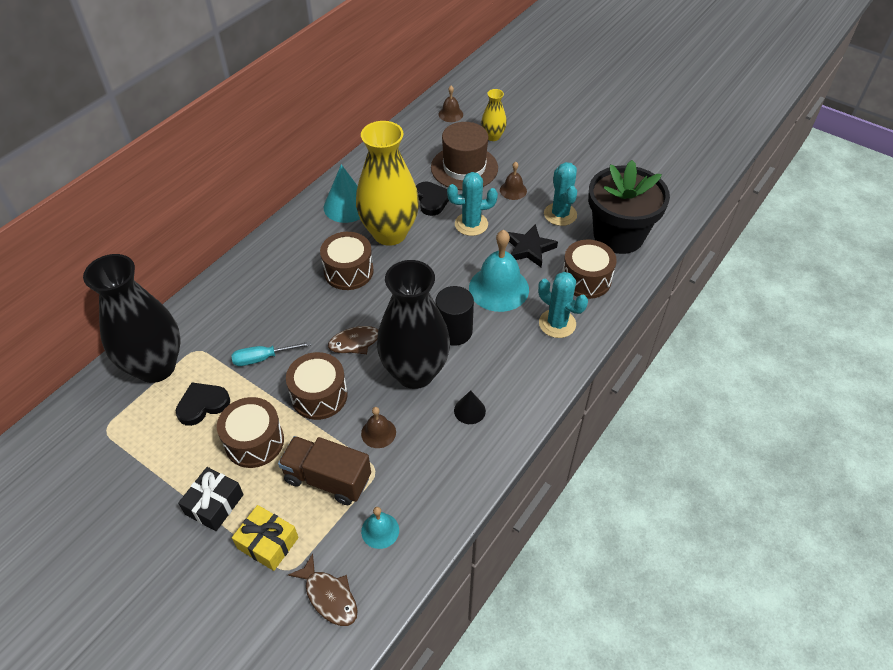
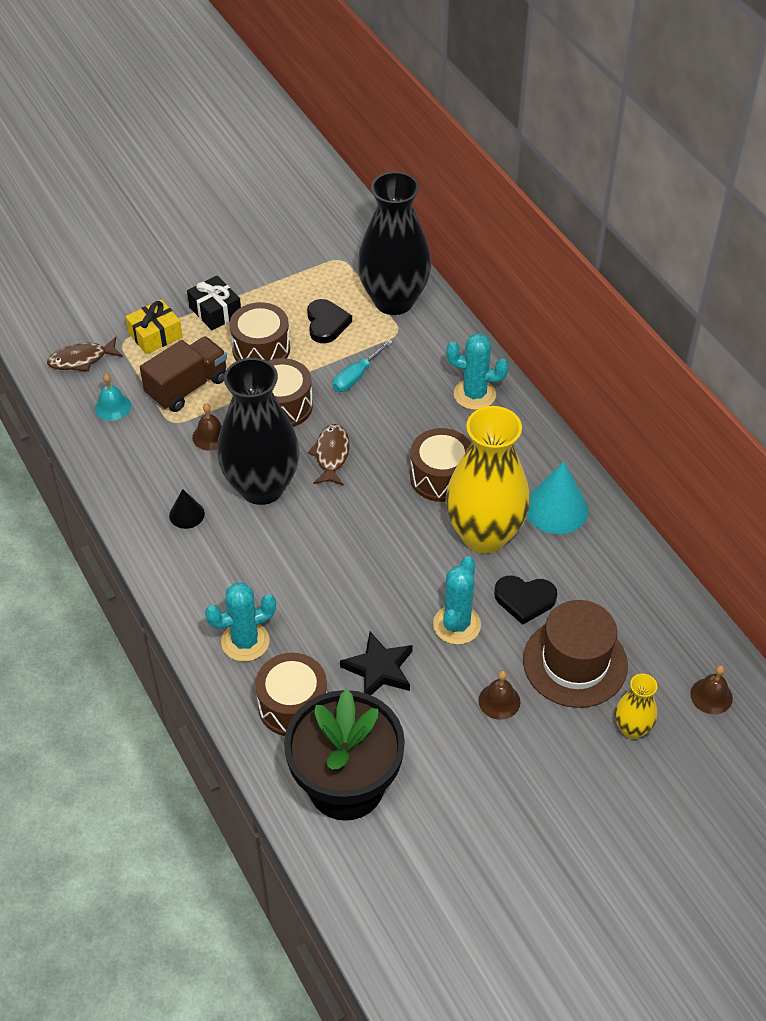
camera: 115 degrees right, 0 degrees up
turquoise screwdriver [231,341,311,366] -> turquoise screwdriver turned 150 degrees counterclockwise [333,339,393,392]
black cylinder [436,286,474,346] -> none
turquoise bell [469,230,529,312] -> none
turquoise cactus [544,162,577,226] -> turquoise cactus moved to [446,333,509,410]

